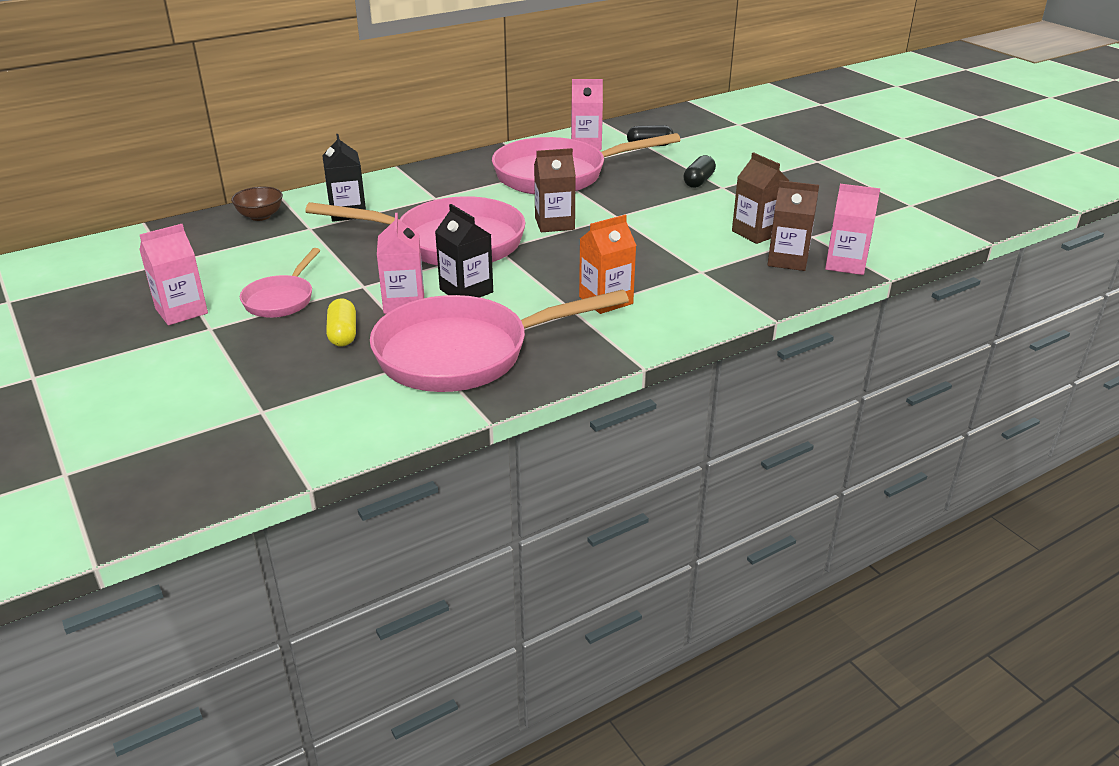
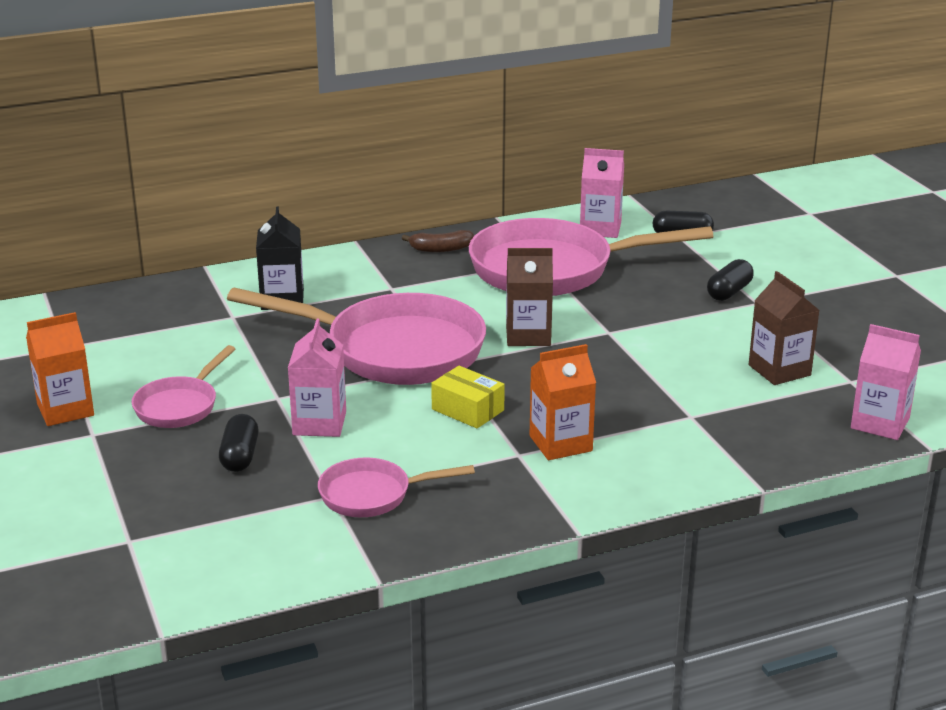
camera: 10 degrees right, 5 degrees down
pink carton [139,224,208,325] -> orange carton [26,312,94,426]
brown bowl [231,187,283,221] -> none
yellow capsule [326,298,356,347] -> black capsule [219,414,259,472]
pink pan [370,290,629,392] -> pink pan [318,458,475,517], size x0.50
black carton [435,204,493,297] -> none
brown carton [767,180,819,271] -> none
none -> brown banana [402,230,474,252]
none -> yellow box [431,366,505,429]

